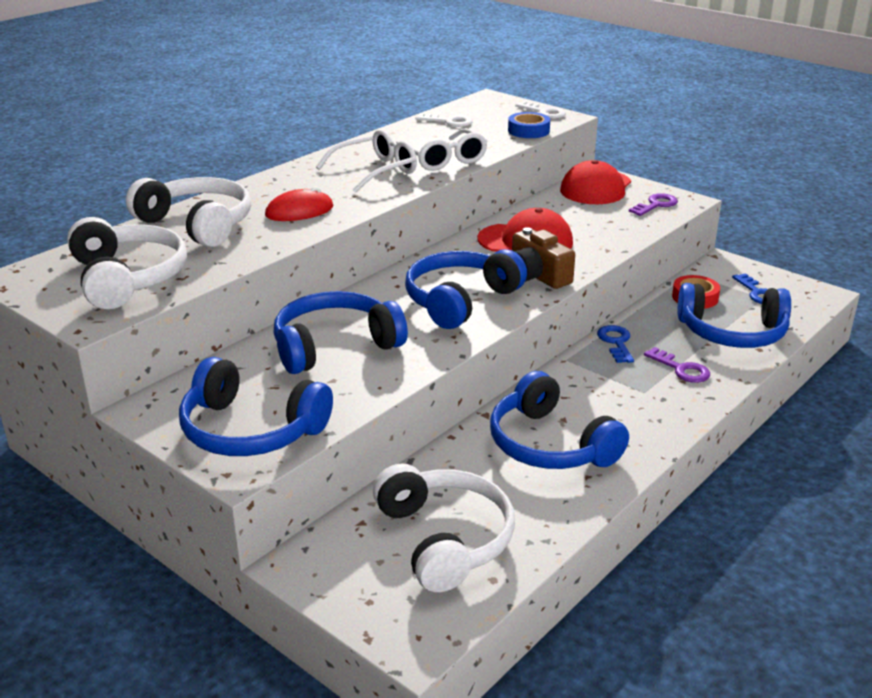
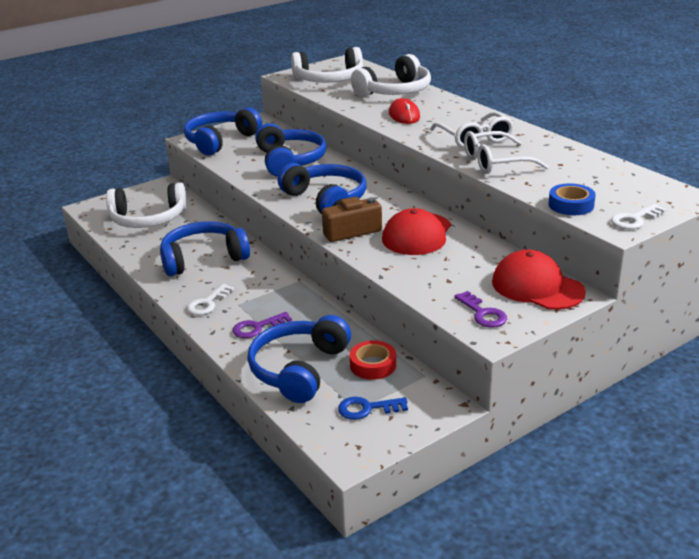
camera: 105 degrees right, 0 degrees up
white key [416,113,473,127] -> white key moved to [187,284,234,315]
blue key [597,325,634,363] -> none

